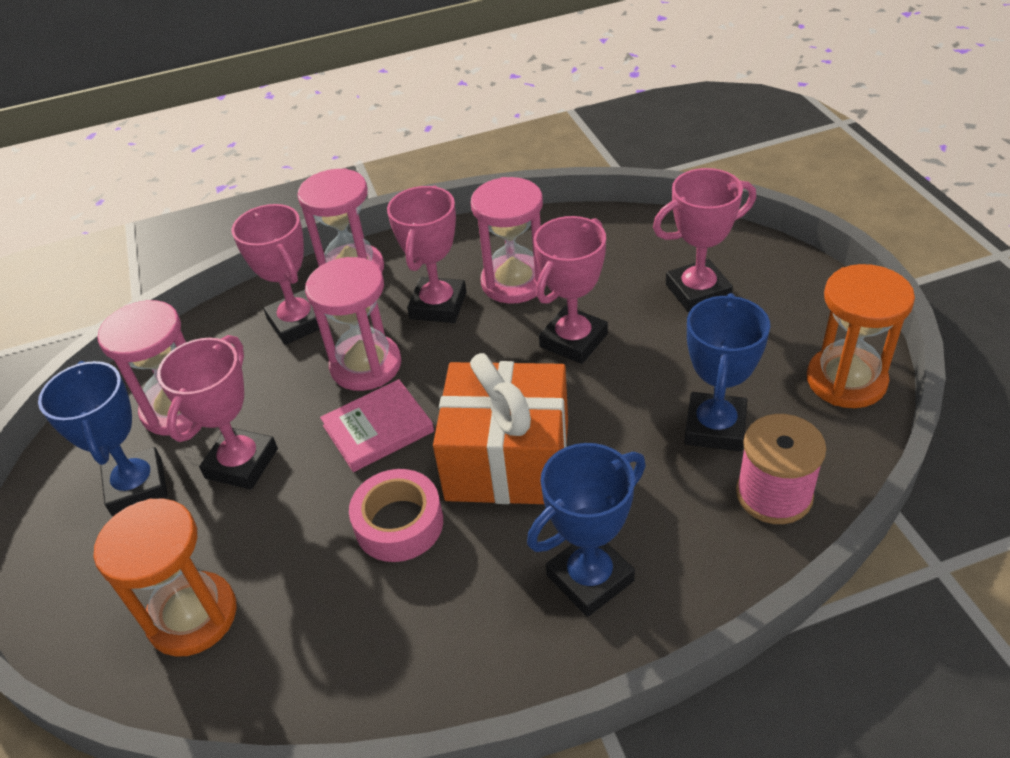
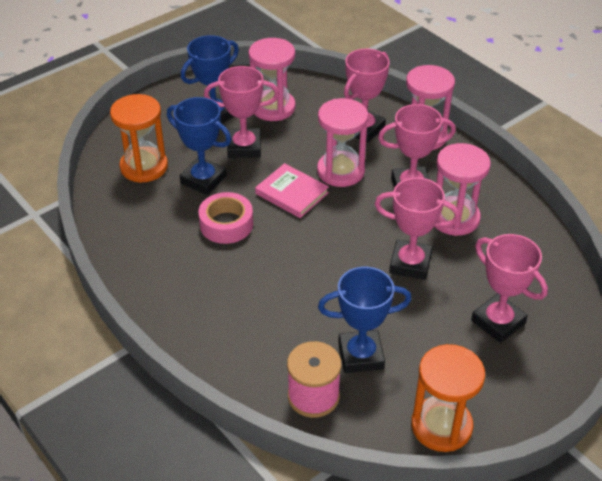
camera: 65 degrees right, 0 degrees up
orange gift [433,353,568,504] -> none
blue trophy [527,443,646,617] -> blue trophy moved to [167,97,231,195]

